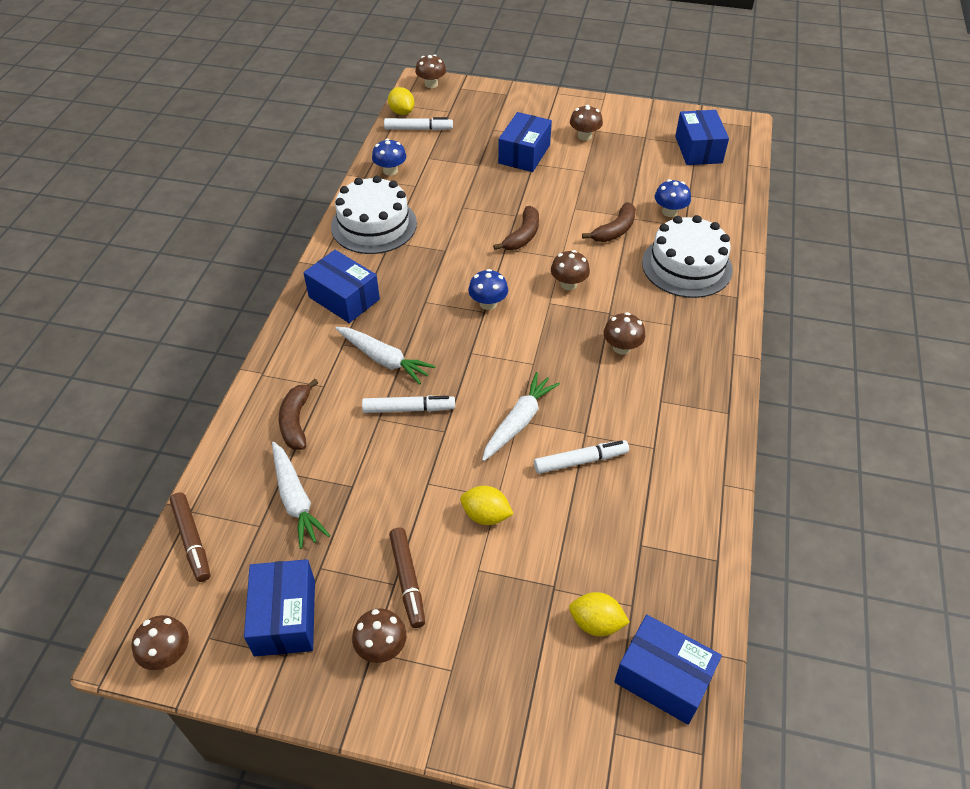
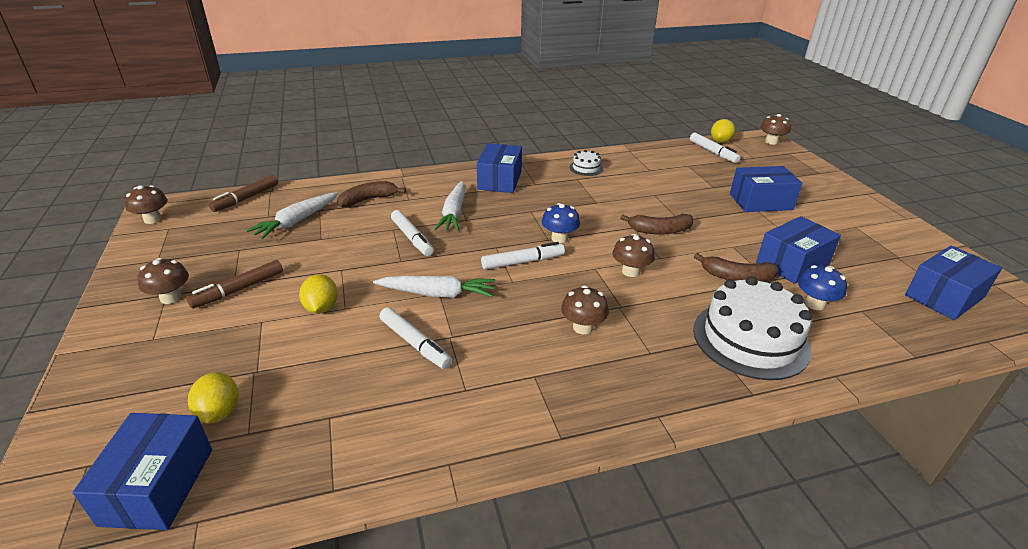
camera: 60 degrees right, 15 degrees down
blue box [244,559,315,657] -> blue box moved to [756,216,841,284]
white cake [331,176,417,254] -> white cake [570,150,603,176], size x0.45
blue mushroom [372,139,406,176] -> none
brown mushroom [570,105,603,141] -> none
none -> white marker [481,242,565,270]

